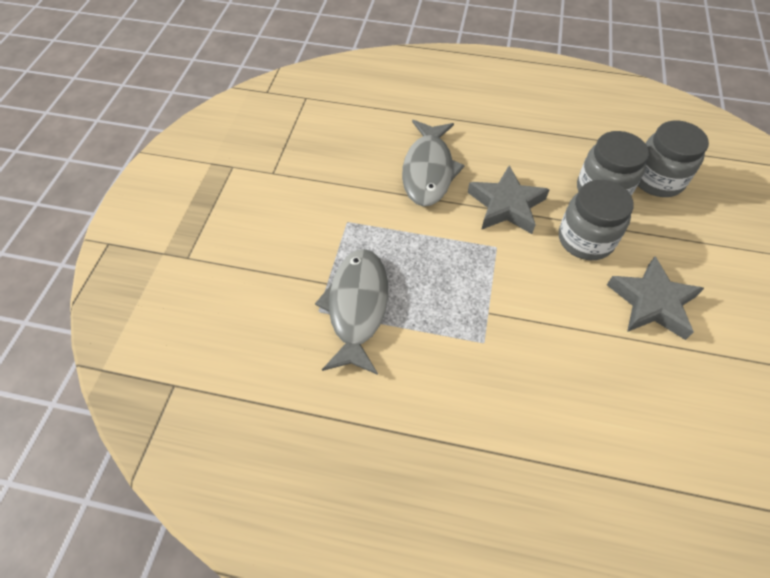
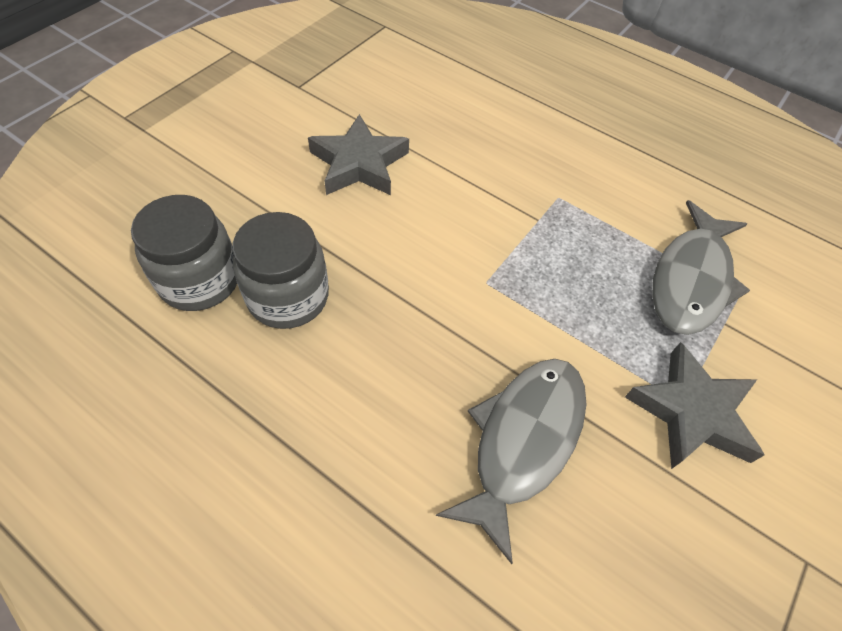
camera: 160 degrees left, 0 degrees up
grey star [468,165,550,234] -> grey star moved to [625,342,765,469]
grey jar [559,180,634,260] -> none

